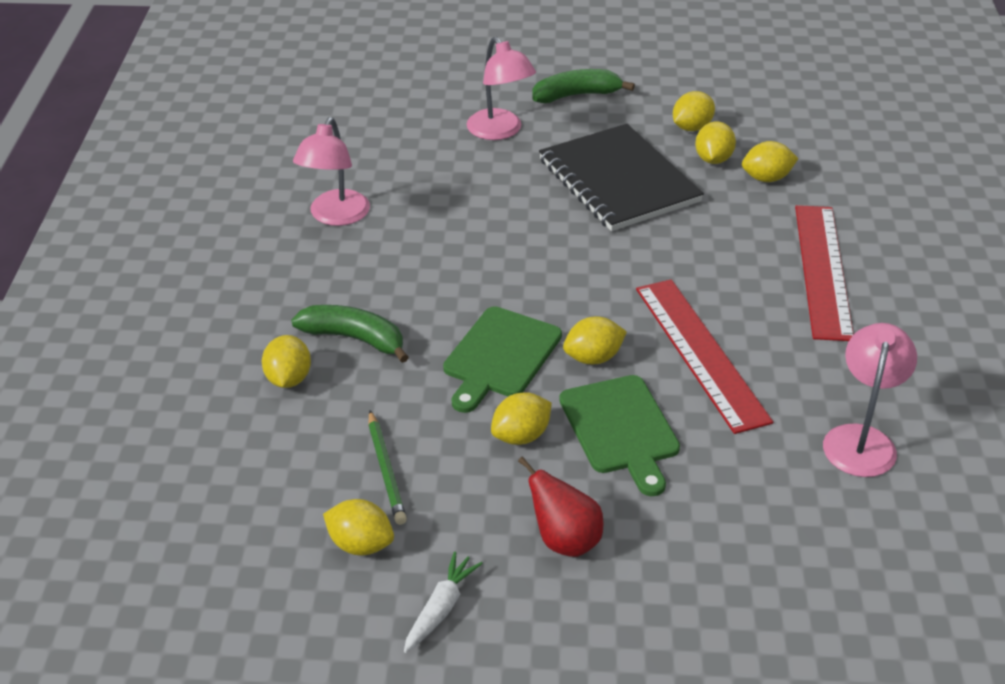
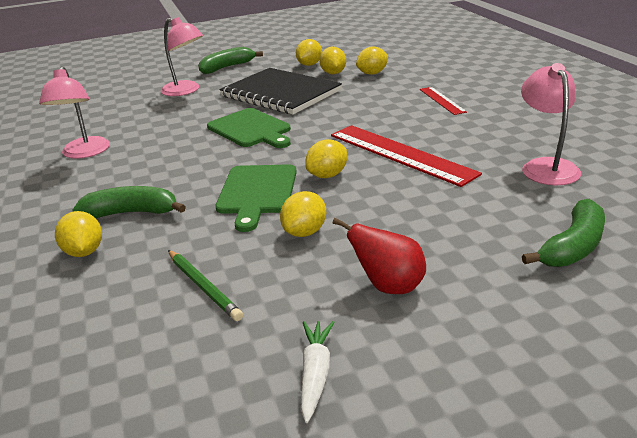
camera: 20 degrees left, 10 degrees down
yellow lemon [323,499,394,555] -> none
green cutting board [559,375,680,496] -> green cutting board moved to [207,108,291,148]
red ruler [795,205,854,341] -> red ruler [420,87,467,115], size x0.52
none -> green banana [522,199,605,267]

